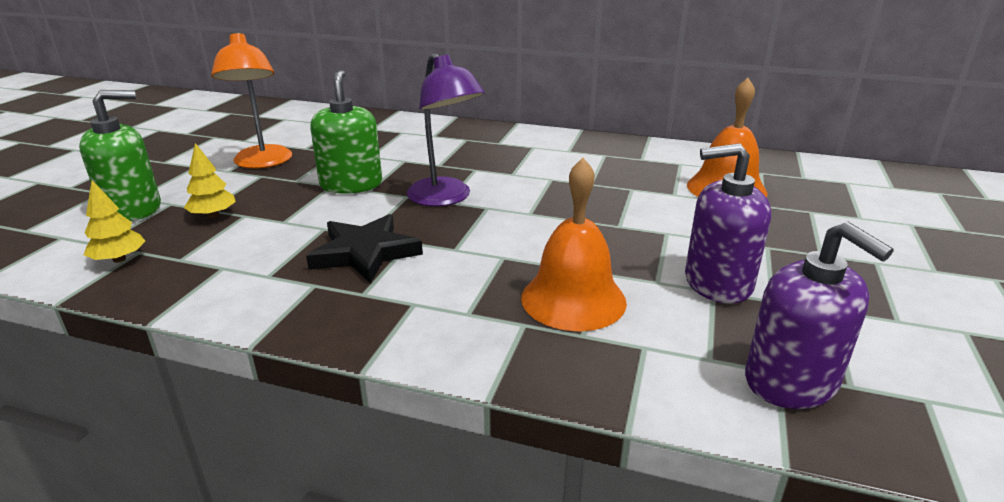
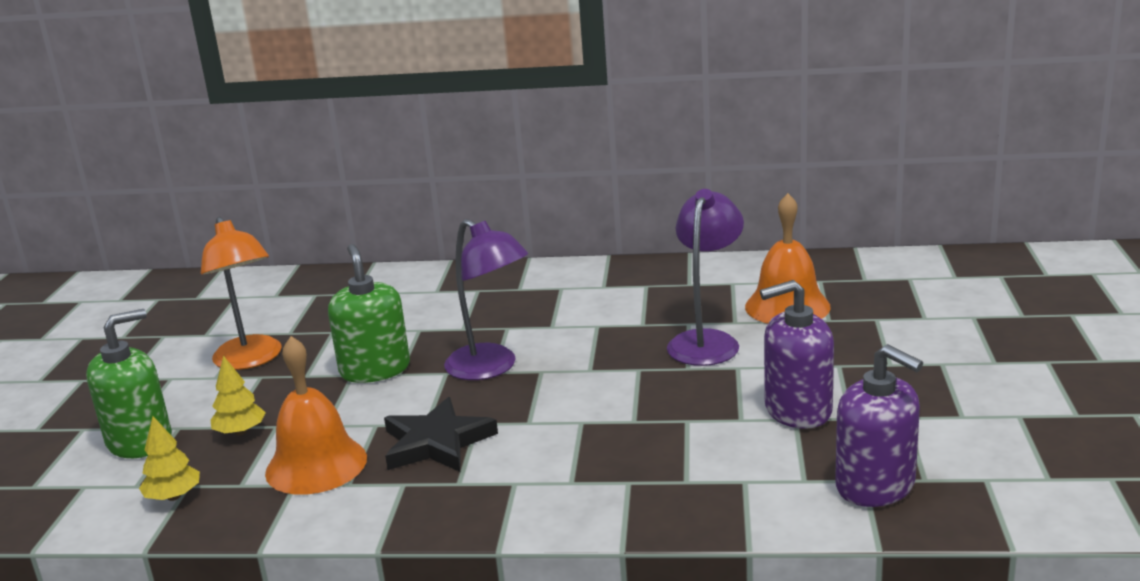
camera: 10 degrees left, 5 degrees down
orange bell [521,158,627,331] -> orange bell moved to [265,336,367,495]
none -> purple lamp [667,189,744,366]

